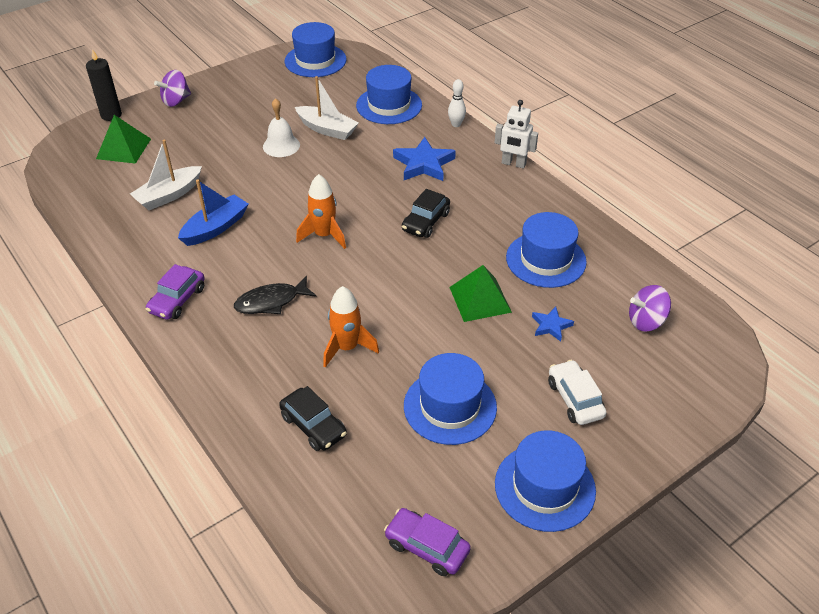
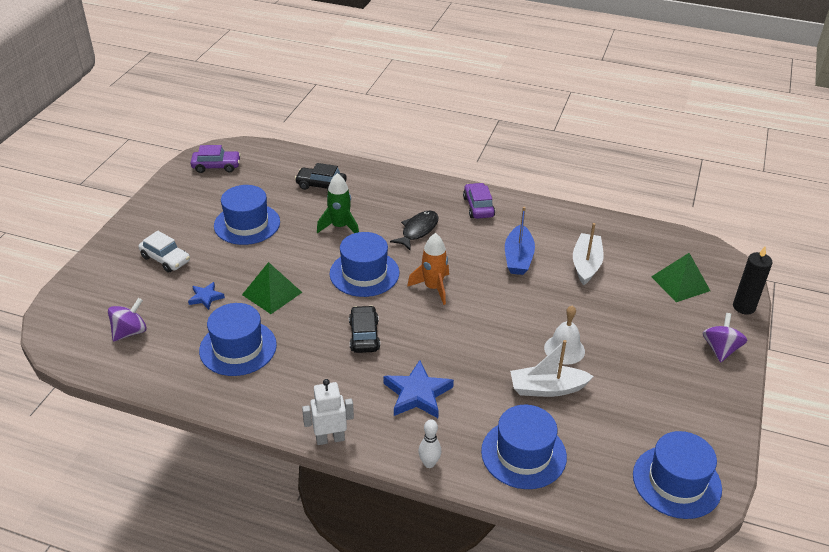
camera: 145 degrees right, 5 degrees down
orange rocket [323,286,379,368] -> green rocket [317,173,359,233]
blue hat [495,430,596,532] -> blue hat moved to [330,232,399,297]

